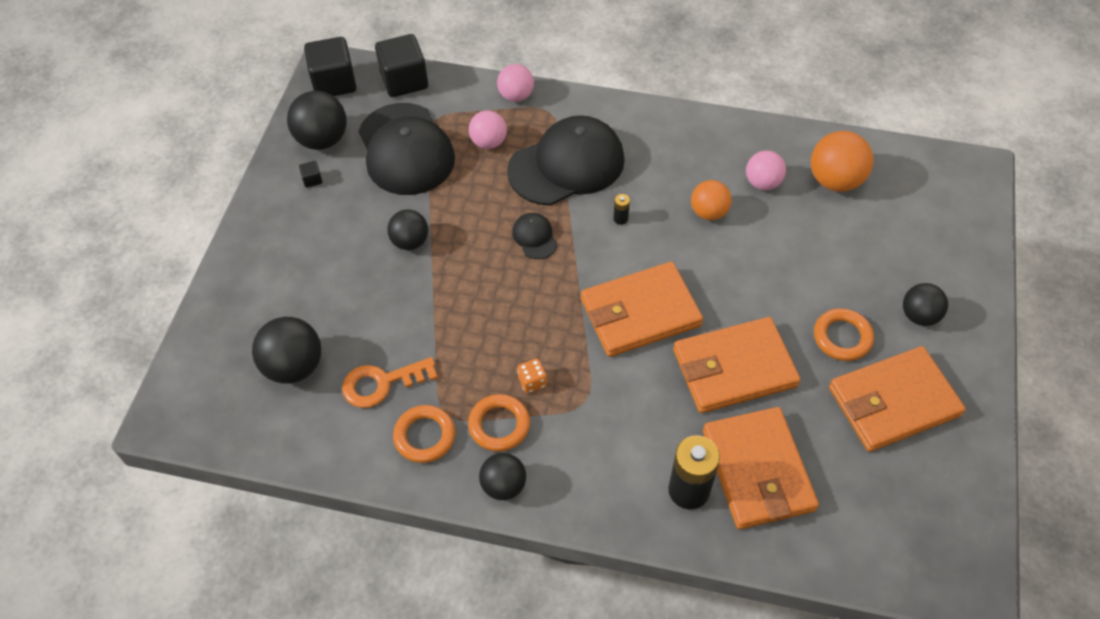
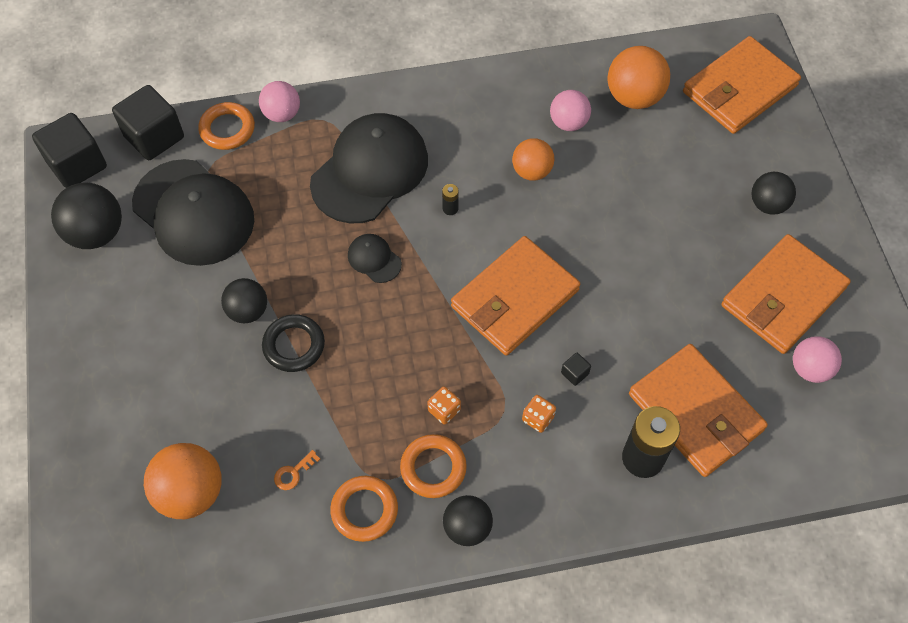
camera: 25 degrees left, 5 degrees up
black ball [252,317,321,384] -> orange ball [144,443,222,519]
black cube [299,161,322,188] -> black cube moved to [561,353,591,386]
orange key [342,357,438,408] -> orange key [274,450,320,490], size x0.48
pink ball [469,110,507,149] -> pink ball moved to [793,336,842,383]
orange wallet [673,317,801,413] -> orange wallet moved to [683,36,801,134]
orange ring [814,308,874,361] -> orange ring moved to [198,102,255,150]
none -> black ring [262,314,325,372]
none -> orange dice [522,395,556,433]

